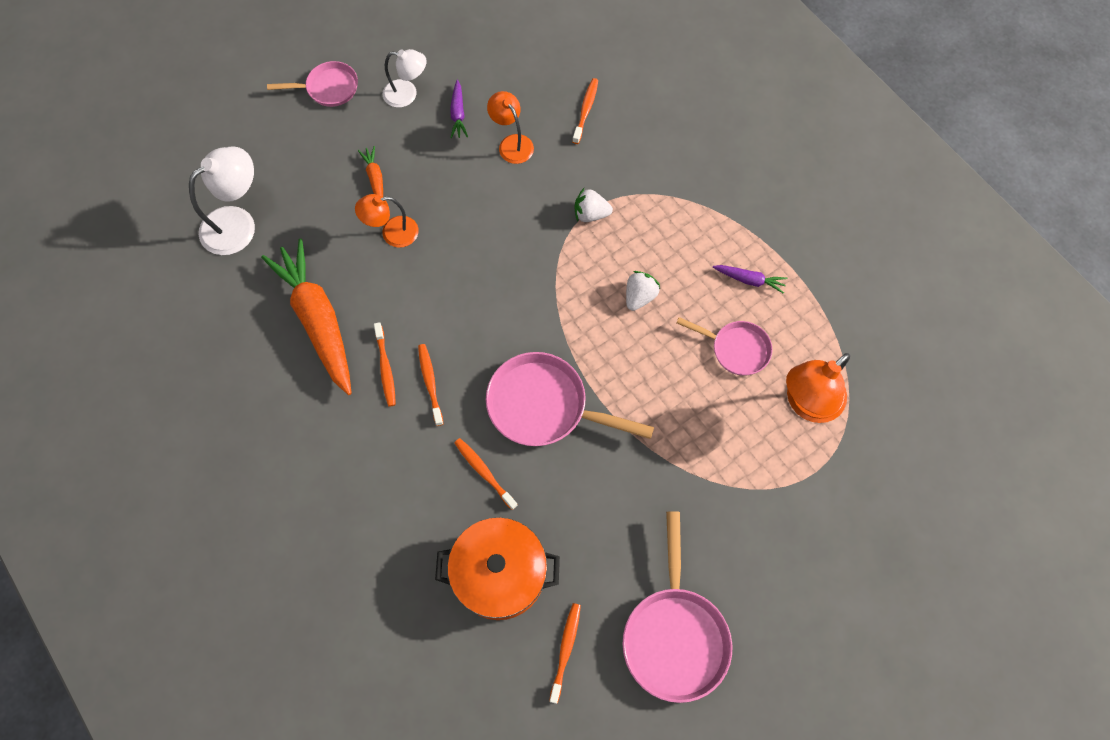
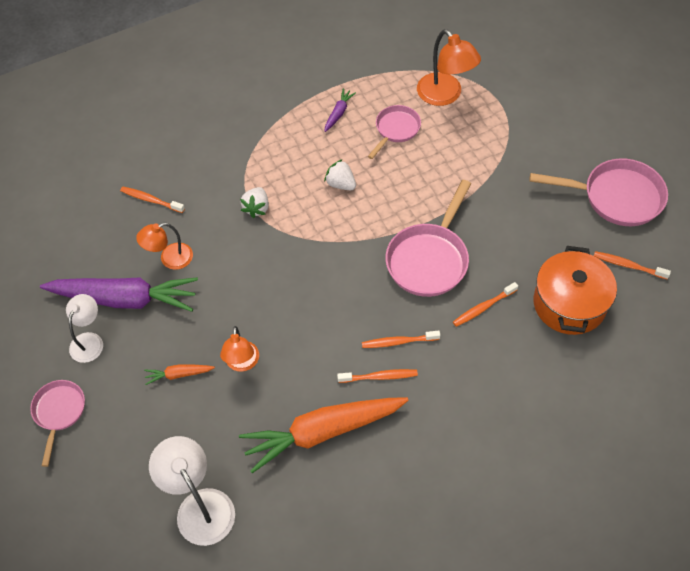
camera: 80 degrees left, 10 degrees down
purple carrot [450,80,468,138] -> purple carrot [40,277,198,312], size x2.36

